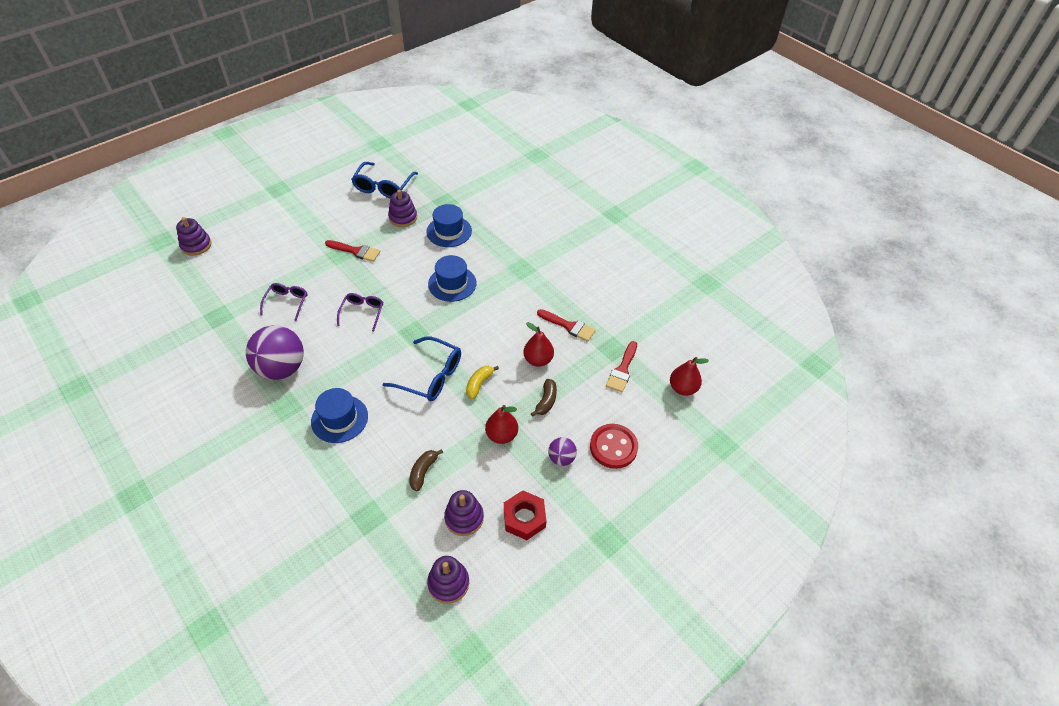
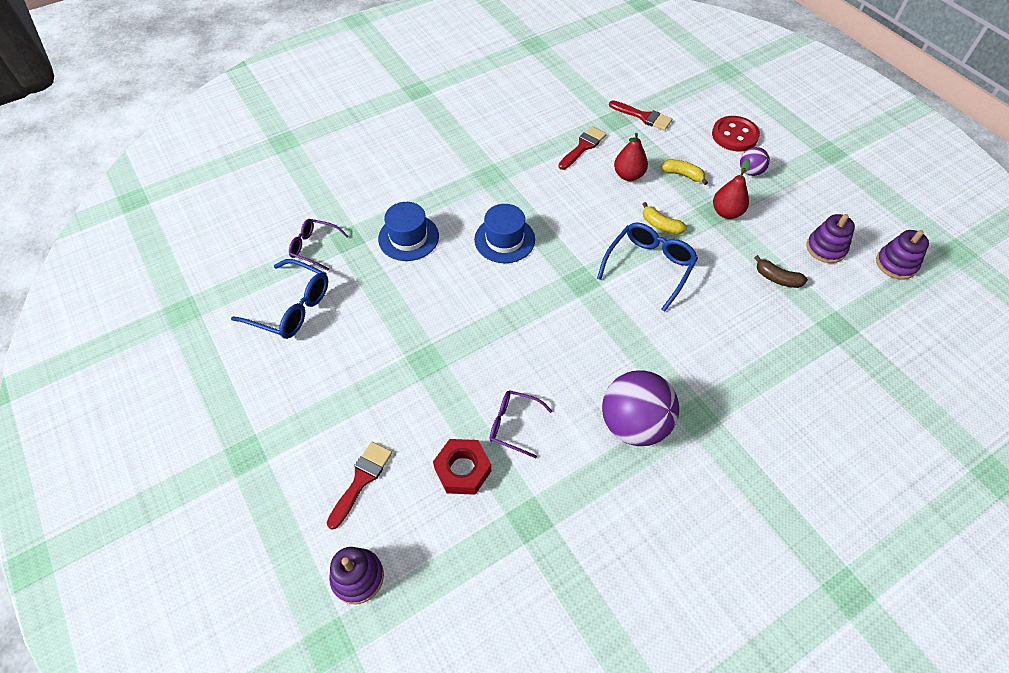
camera: 80 degrees left, 5 degrees up
blue hat [311,388,368,443] -> none
red brush [325,240,380,262] -> red brush moved to [327,442,392,529]
purple glasses [337,293,383,332] -> purple glasses moved to [289,219,349,270]
purple stacking toy [388,190,417,227] -> none
red nut [504,490,546,540] -> red nut moved to [433,439,491,495]
brown banana [531,379,557,417] -> yellow banana [660,160,708,185]
red pear [670,357,709,396] -> none

